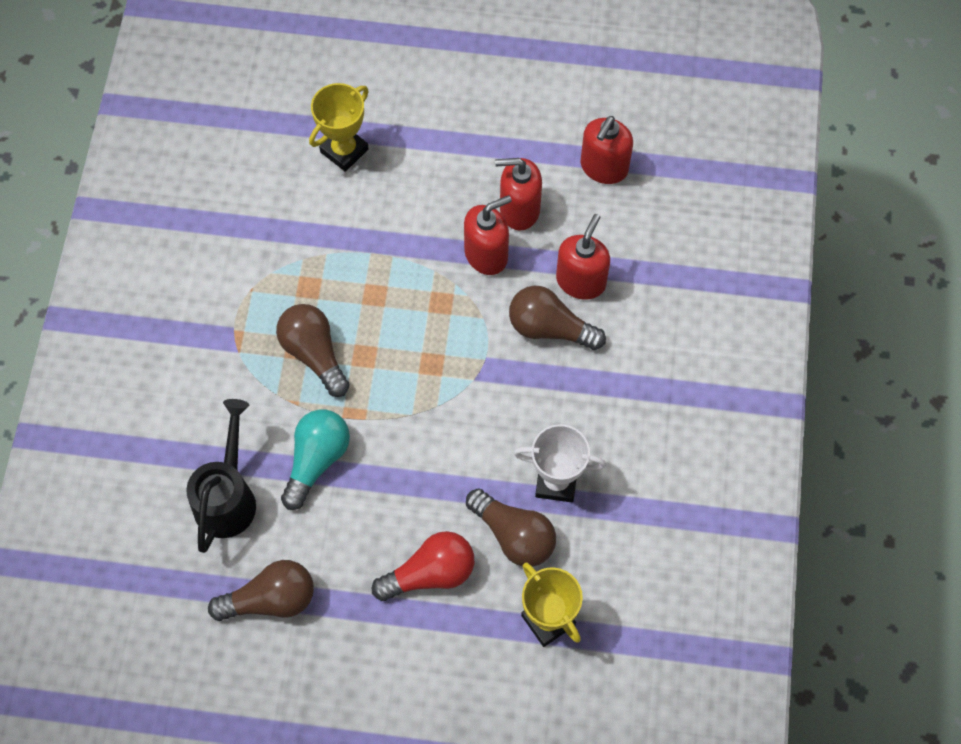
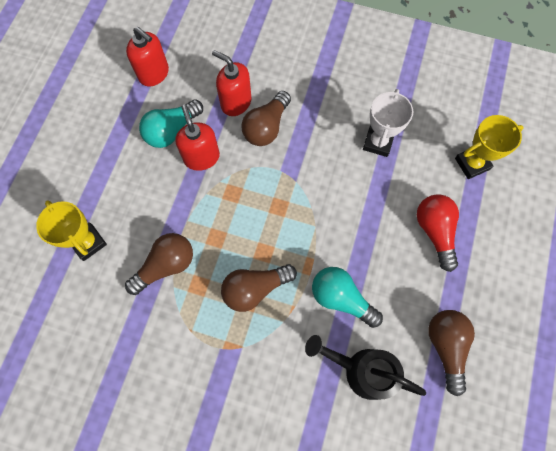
camera: 80 degrees left, 5 degrees up
brown light bulb [466,489,556,567] -> brown light bulb moved to [125,233,193,295]
red soap dispenser [495,158,542,231] -> turquoise light bulb [139,99,203,148]

